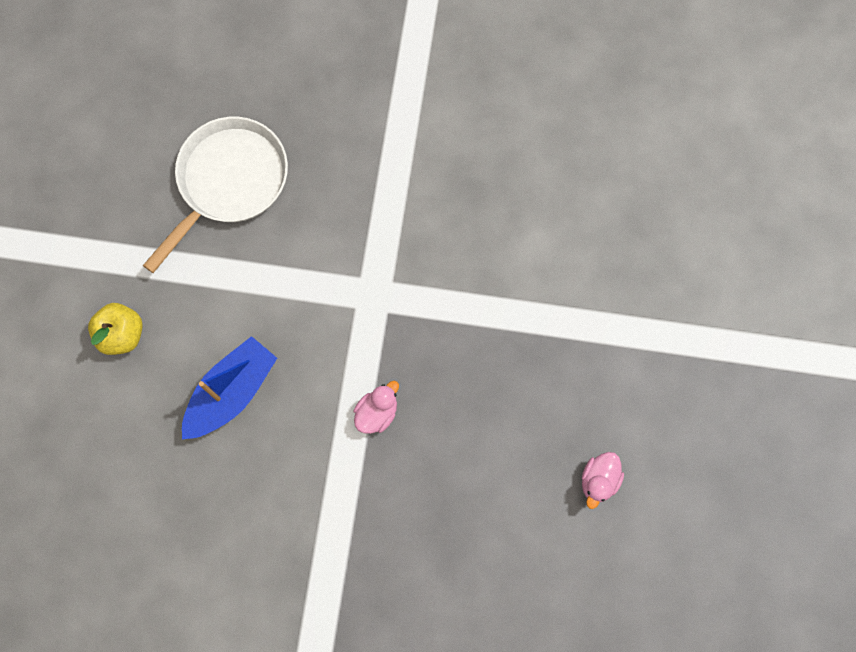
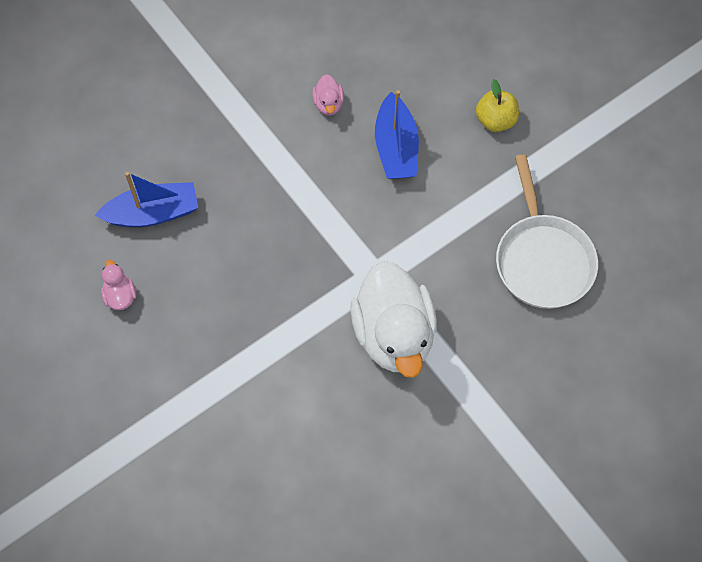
camera: 135 degrees right, 10 degrees down
pink duck [354,381,399,434] -> pink duck moved to [312,74,344,116]
none -> blue boat [94,172,198,227]
none -> white duck [350,261,437,378]

